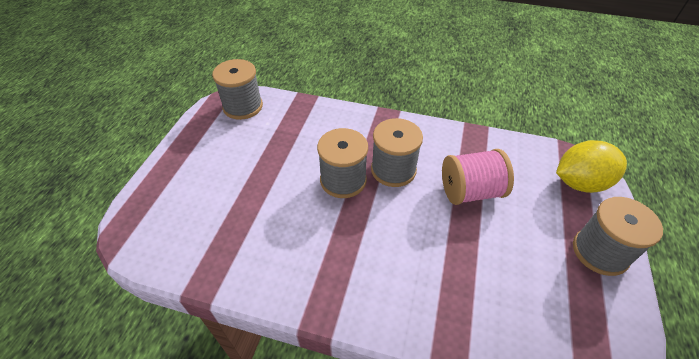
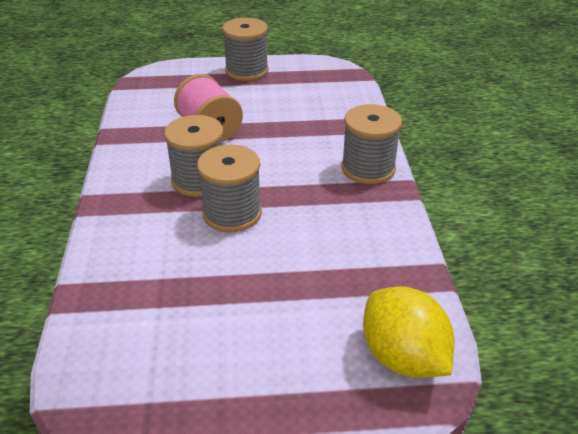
camera: 110 degrees left, 10 degrees down
grey spool [212,59,263,120] -> grey spool moved to [341,104,402,184]
yellow lemon [556,140,627,193] -> yellow lemon moved to [363,286,454,378]

